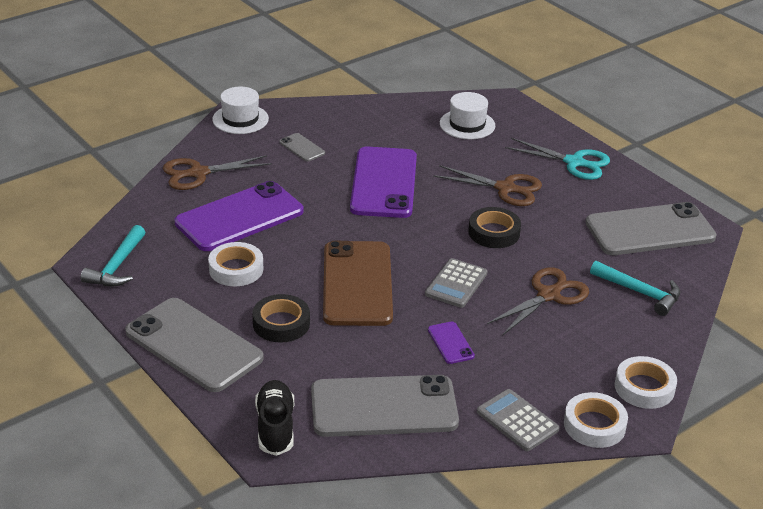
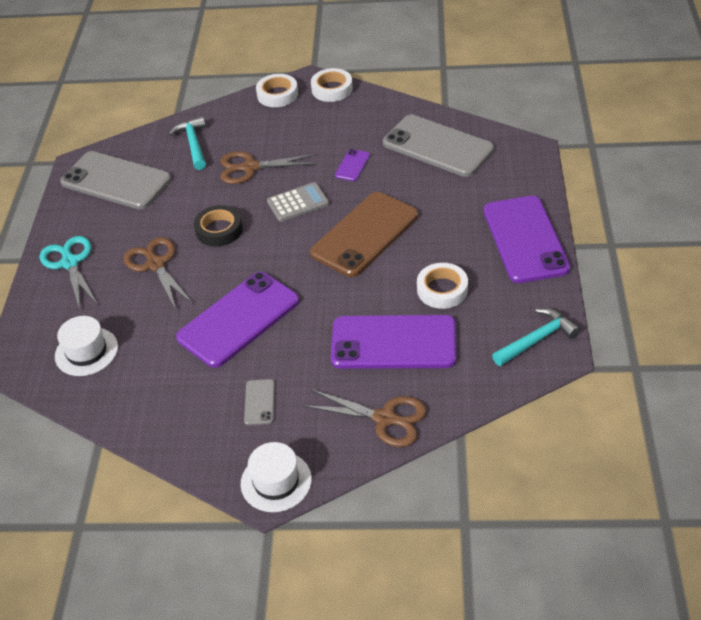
camera: 135 degrees left, 10 degrees up
grey phone [125,298,264,392] -> purple phone [484,196,571,283]
black tape [252,294,310,343] -> none
black shoe [255,380,294,456] -> none
grey calculator [477,389,559,451] -> none

